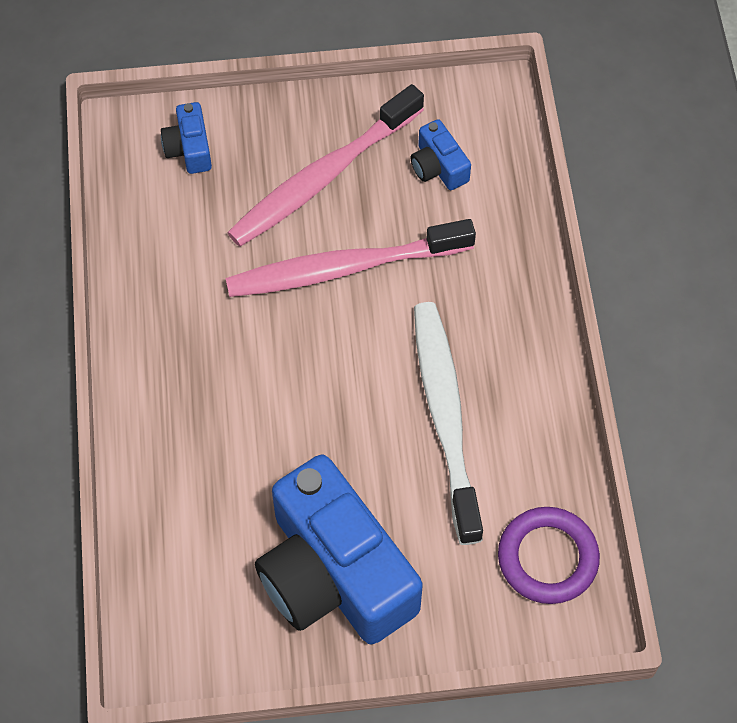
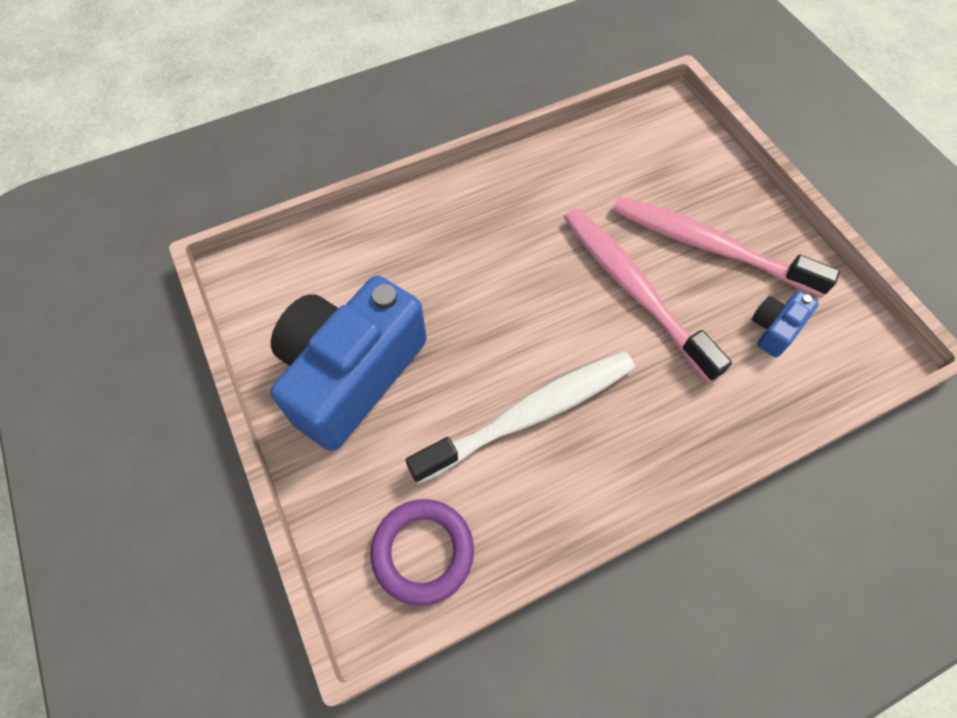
camera: 70 degrees right, 0 degrees up
blue camera [161,102,212,174] -> none

